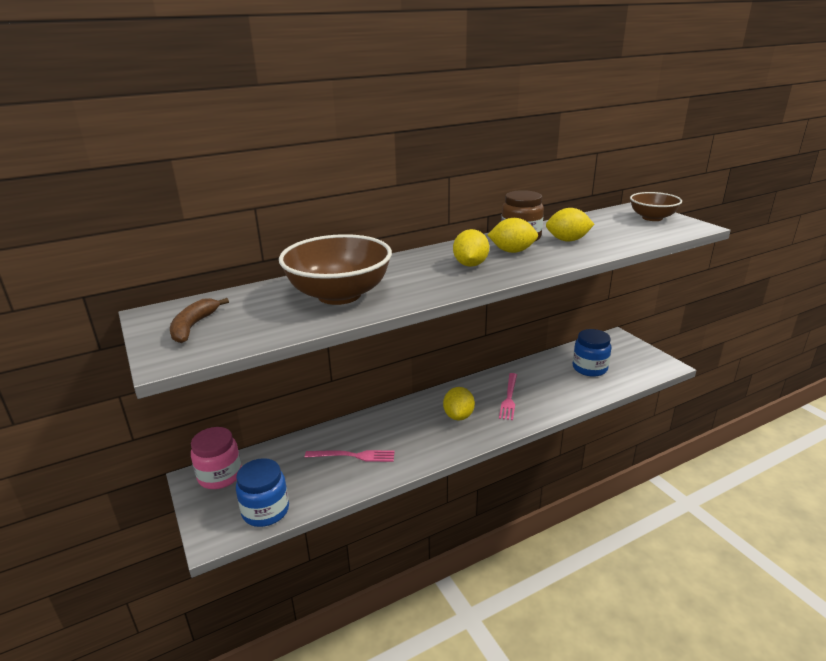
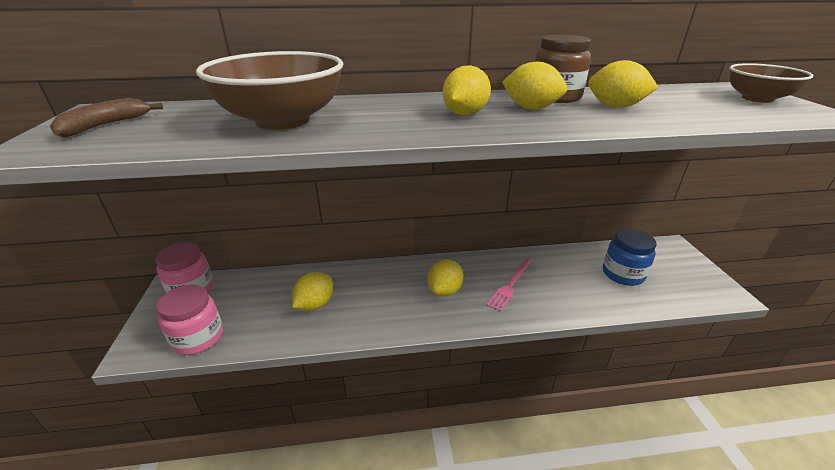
camera: 20 degrees right, 5 degrees up
blue jar [236,458,289,527] -> pink jar [156,285,223,355]
pink fork [305,450,395,462] -> yellow lemon [292,272,333,311]

